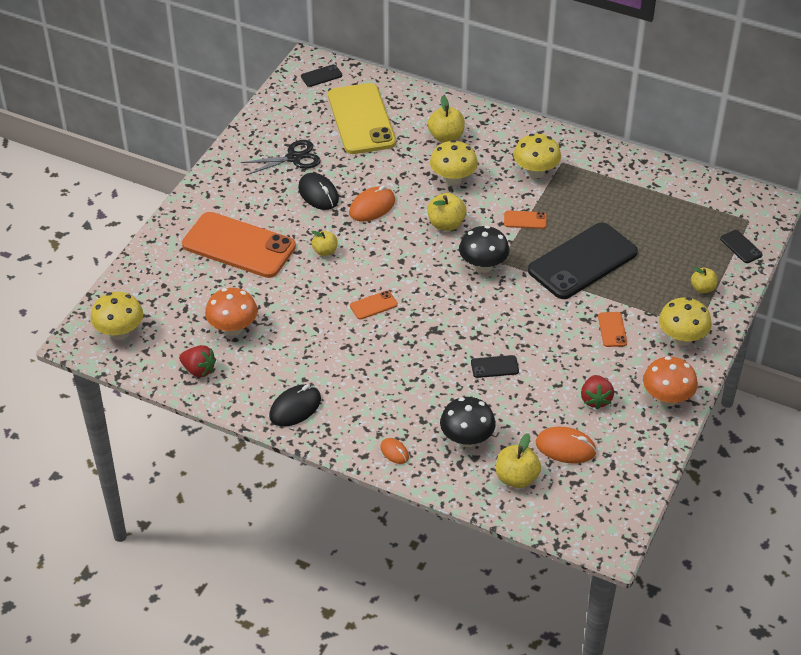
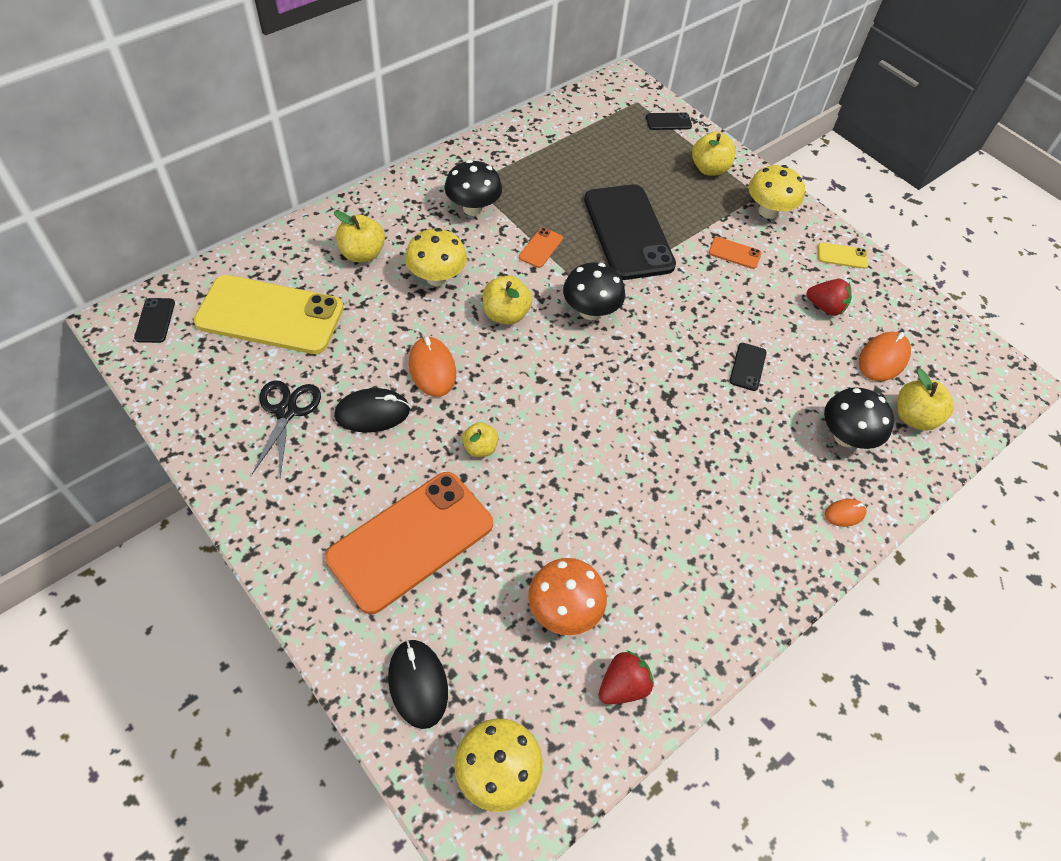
camera: 70 degrees left, 10 degrees up
black mouse [269,384,321,427] -> black mouse moved to [388,640,448,729]
orange phone [350,291,398,320] -> none
yellow mushroom [514,134,561,178] -> black mushroom [445,160,502,216]
orange mushroom [643,356,698,406] -> yellow phone [818,242,868,269]
yellow apple [691,267,717,293] -> yellow apple [692,132,736,176], size x1.53

